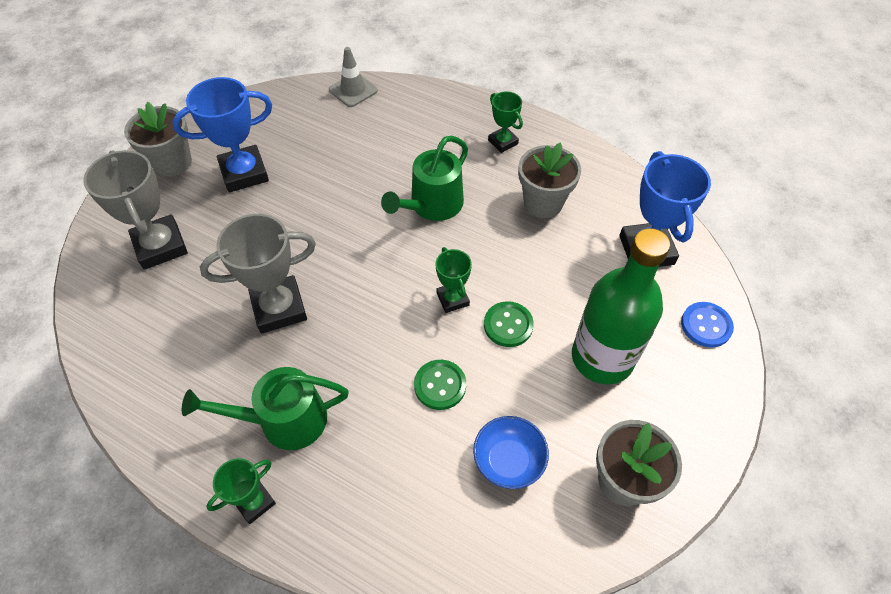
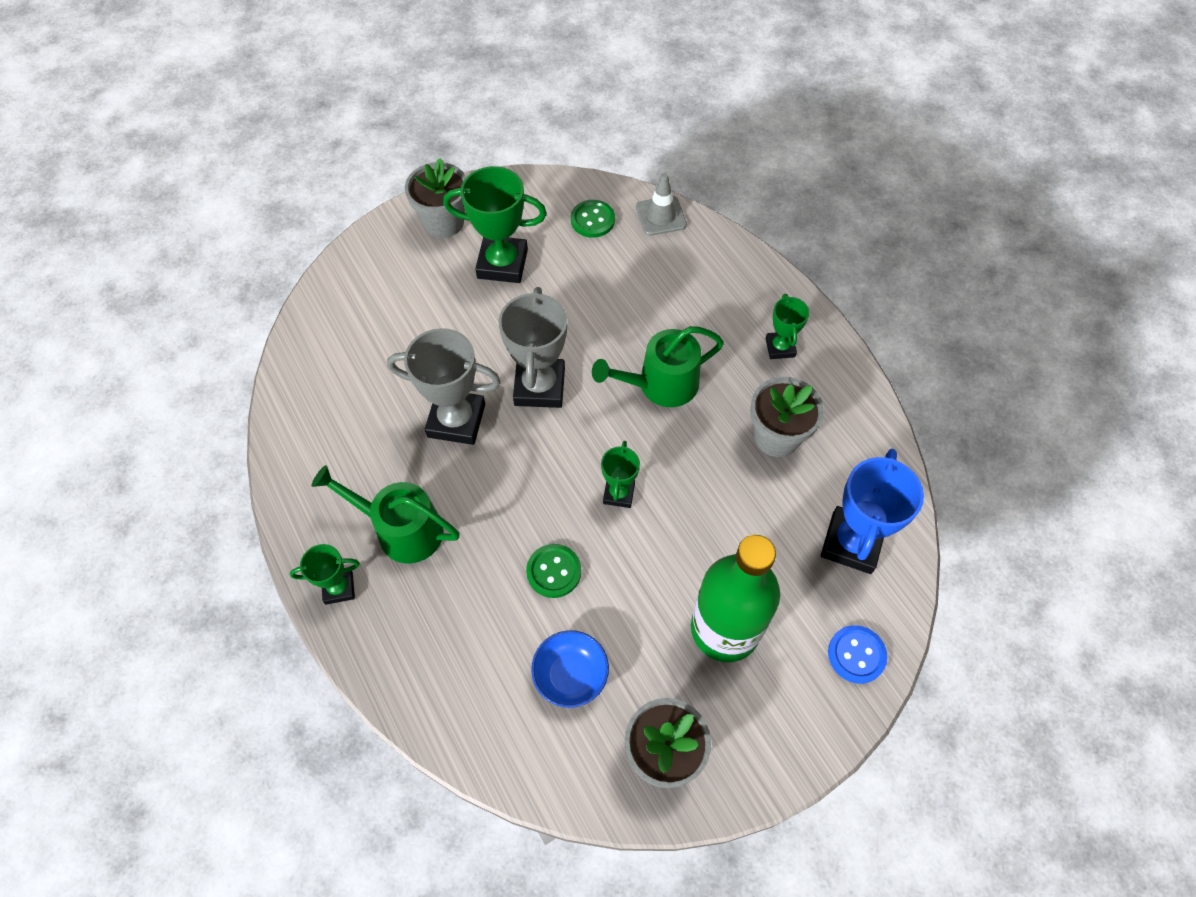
camera: 30 degrees right, 5 degrees up
grey trophy [83,150,188,270] -> grey trophy moved to [499,287,567,408]
blue trophy [172,77,272,192] -> green trophy [443,166,547,283]
green button [484,301,534,347] -> green button moved to [571,200,615,238]

